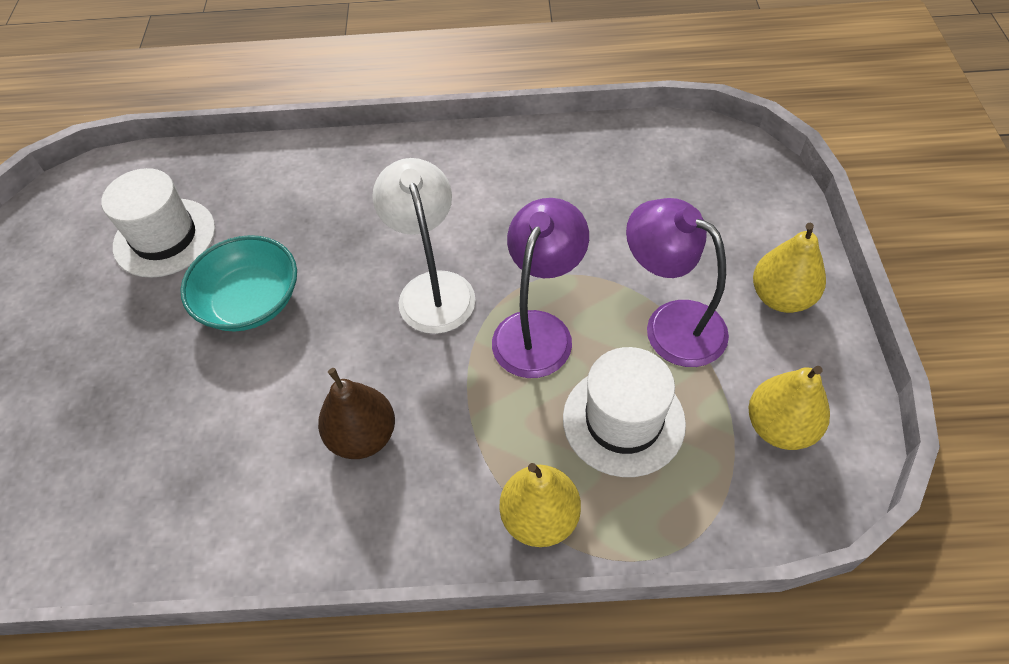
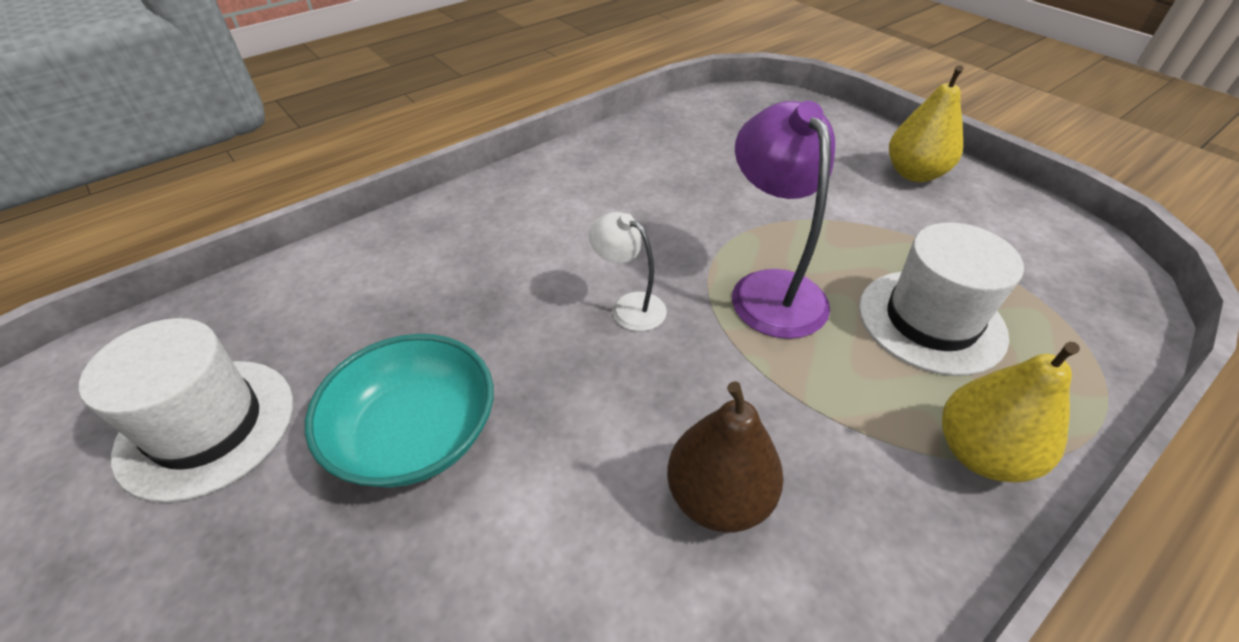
camera: 40 degrees left, 10 degrees down
white lamp [372,158,476,334] -> white lamp [589,212,667,331], size x0.56
purple lamp [626,198,729,367] -> none
yellow pear [748,366,830,450] -> none

